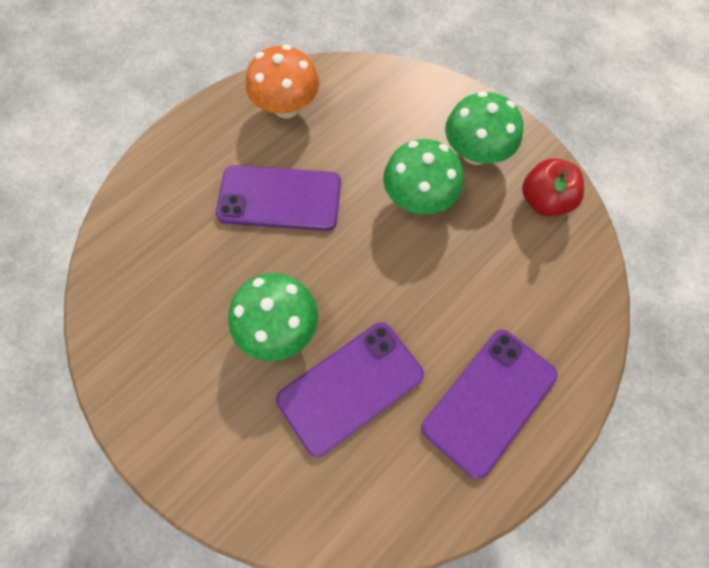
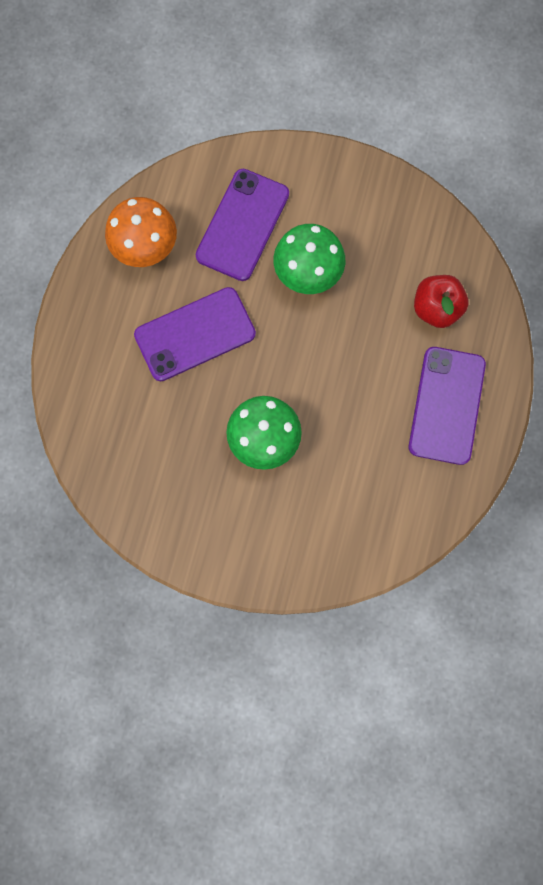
camera: 30 degrees left, 10 degrees up
purple phone [276,322,424,457] -> purple phone moved to [196,169,289,281]
green mushroom [445,91,523,165] -> none
red apple [522,158,584,216] -> red apple moved to [414,275,468,328]

